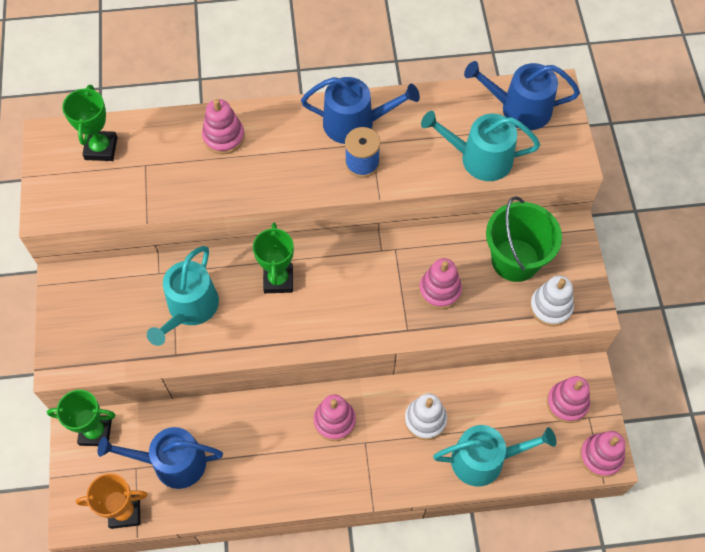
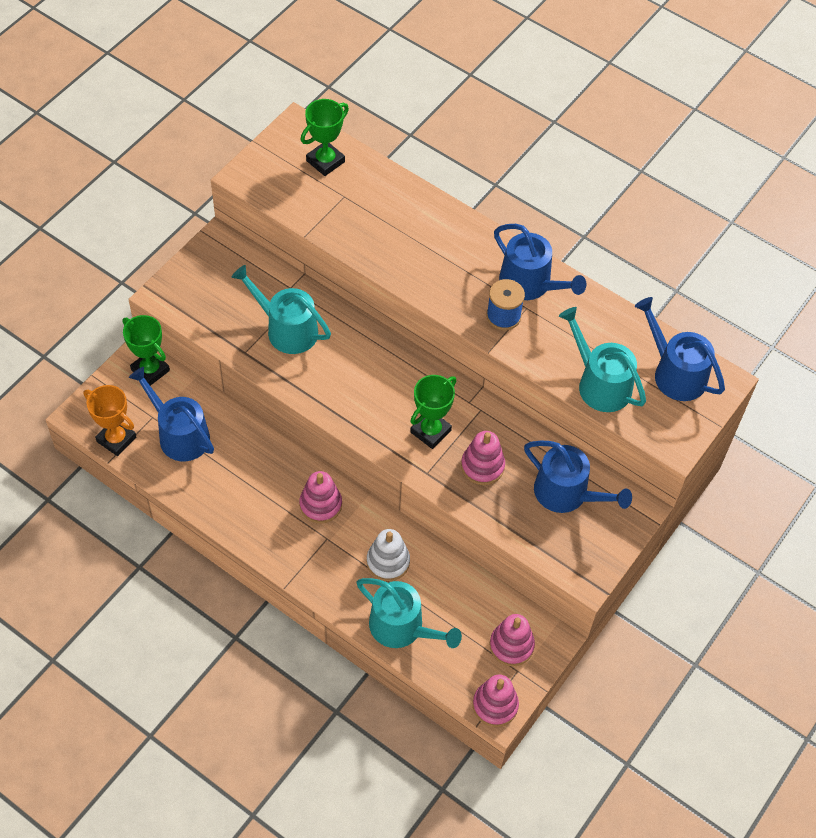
camera: 40 degrees right, 5 degrees down
turquoise watering can [147,246,219,346] -> turquoise watering can turned 60 degrees clockwise [231,265,331,354]
pink stacking toy [202,99,245,154] -> none
green trophy [253,223,294,293] -> green trophy moved to [410,375,456,449]
green bucket [486,196,562,282] -> blue watering can [524,441,632,513]
white stacking toy [530,276,574,326] -> none

